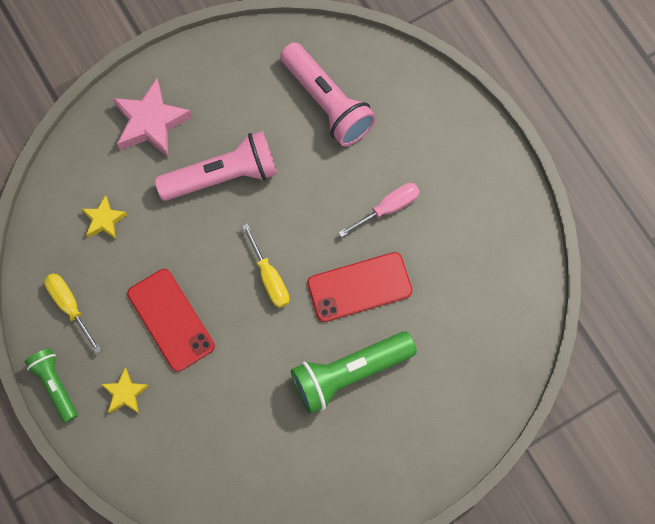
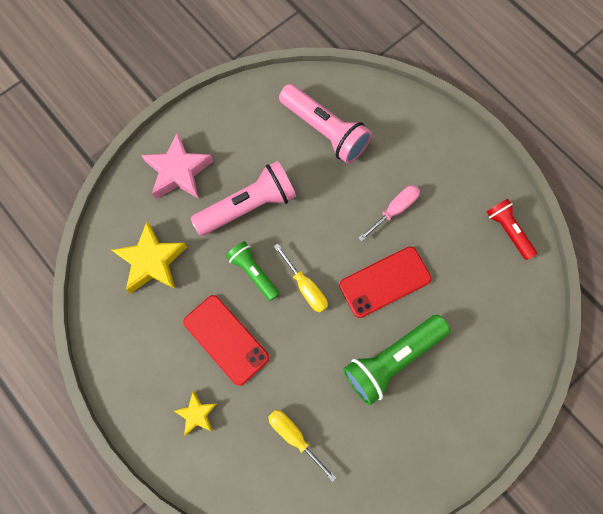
camera: 10 degrees left, 0 degrees up
green flashlight [24,348,78,423] -> green flashlight moved to [226,241,280,301]
yellow screwdriver [44,273,102,354] -> yellow screwdriver moved to [268,409,337,482]
yellow star [81,195,127,239] -> yellow star [112,222,187,293], size x1.80
none -> red flashlight [486,199,537,260]

